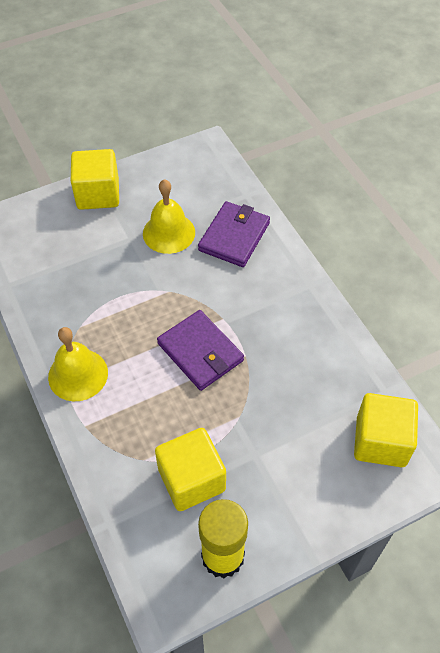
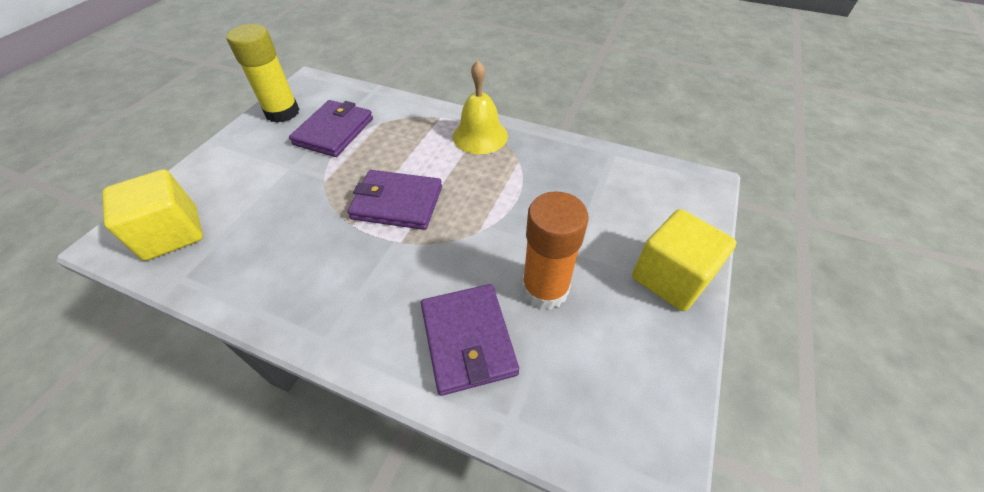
camera: 140 degrees right, 5 degrees down
yellow bell [143,179,195,254] -> orange glue stick [522,191,589,310]
yellow cube [155,428,226,511] -> purple wallet [289,100,373,157]

